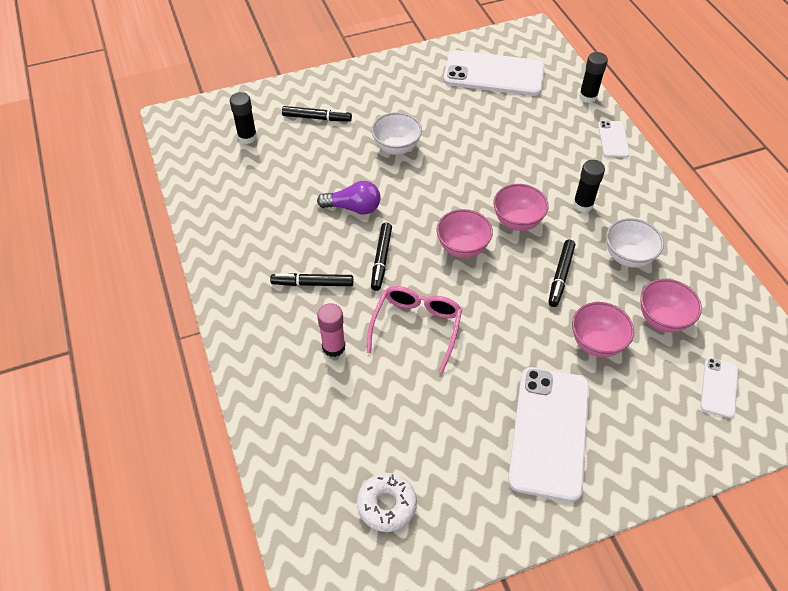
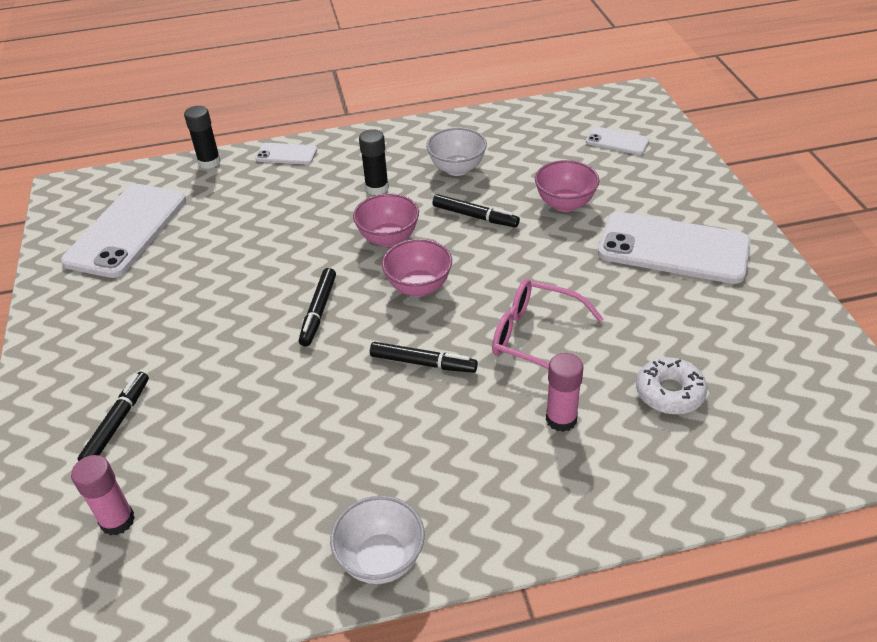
camera: 80 degrees left, 10 degrees down
black glue stick [230,92,257,144] -> pink glue stick [71,455,135,536]
black marker [270,273,353,286] -> black marker moved to [299,268,336,346]
purple light bulb [317,181,381,215] -> none
white donut [357,473,417,532] -> white donut moved to [636,357,707,414]
white bowl [371,112,422,155] -> white bowl moved to [330,496,425,584]
pink bowl [640,279,702,333] -> none

